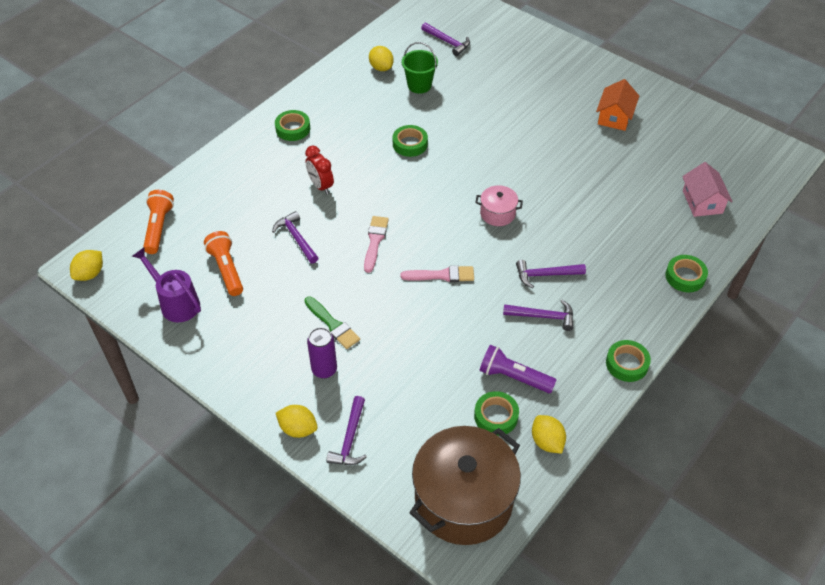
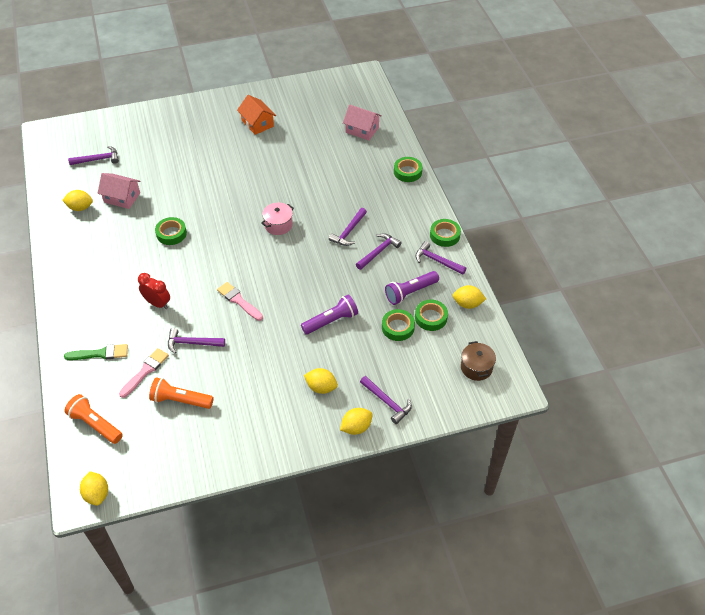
camera: 55 degrees left, 0 degrees up
purple watering can [132,248,201,322] -> none
green tape [275,110,310,141] -> green tape moved to [382,309,415,341]
red clock [305,146,334,194] -> red clock turned 150 degrees counterclockwise [138,273,170,309]
green brush [305,297,360,349] -> green brush moved to [64,344,128,360]
purple can [307,327,337,379] -> yellow lemon [304,368,338,394]
pink brush [400,265,474,282] -> pink brush moved to [119,348,169,398]
green bucket [402,42,438,94] -> pink house [97,173,140,209]
brown pot [409,426,521,545] -> brown pot [461,341,496,381], size x0.45
none -> purple flashlight [301,295,358,335]
none -> purple hammer [415,241,467,275]

